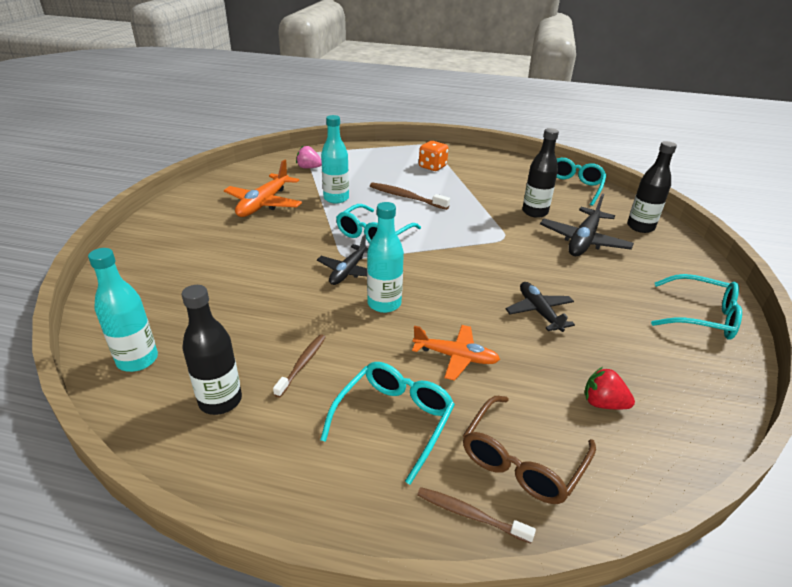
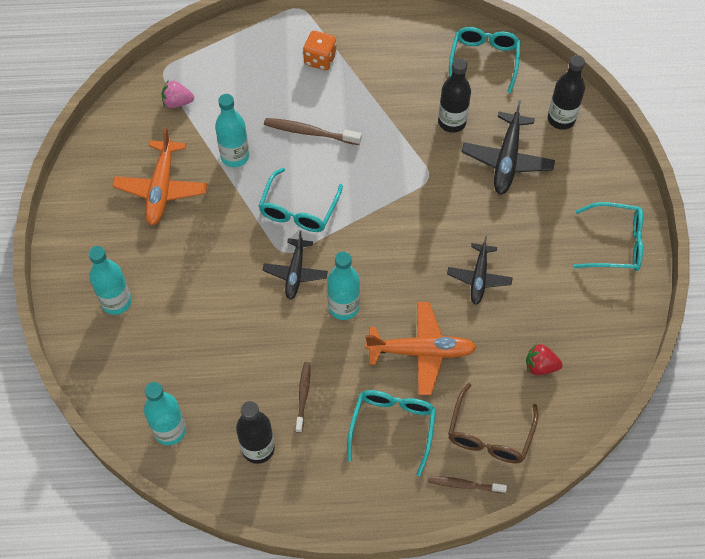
camera: 15 degrees left, 25 degrees up
orange plane [412,325,500,381] -> orange plane [365,302,477,395], size x1.51
black plane [506,282,575,332] -> black plane turned 135 degrees counterclockwise [447,236,513,305]
none -> turquoise bottle [88,246,132,315]

